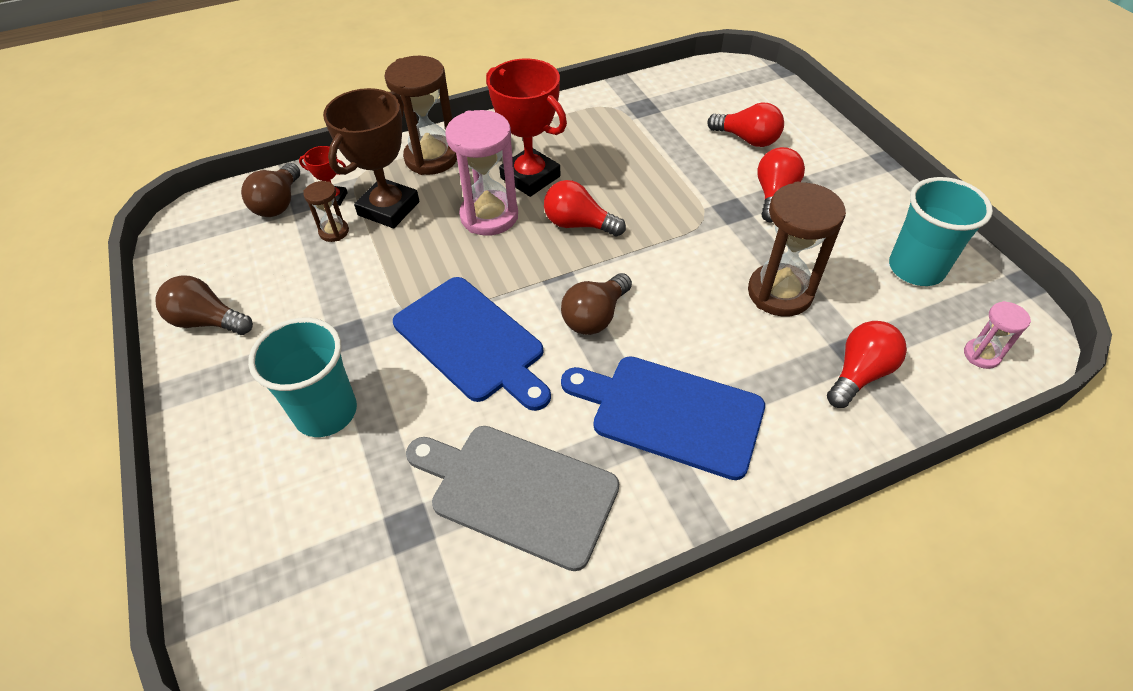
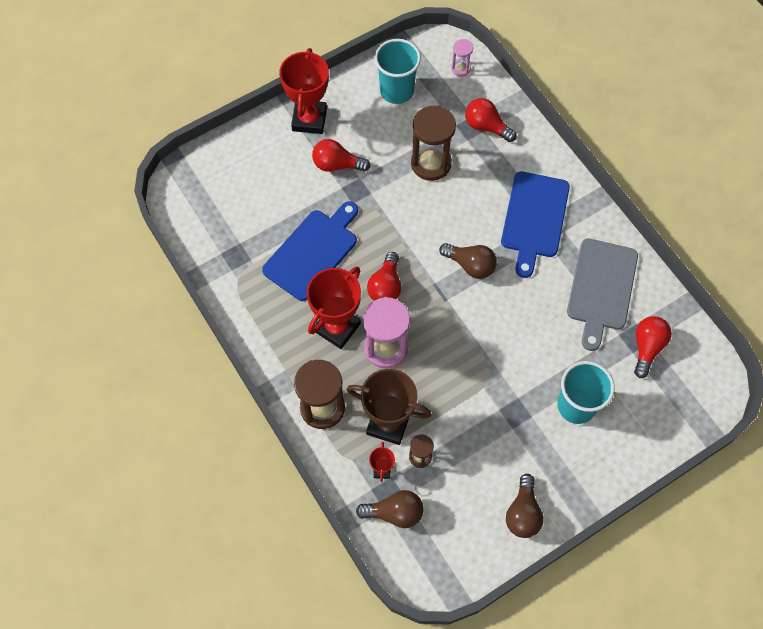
camera: 100 degrees left, 15 degrees up
blue cutting board [393,277,551,411] -> blue cutting board moved to [262,201,358,301]
red light bulb [707,102,784,147] -> red light bulb moved to [634,316,672,378]
none -> red trophy [279,48,329,134]

